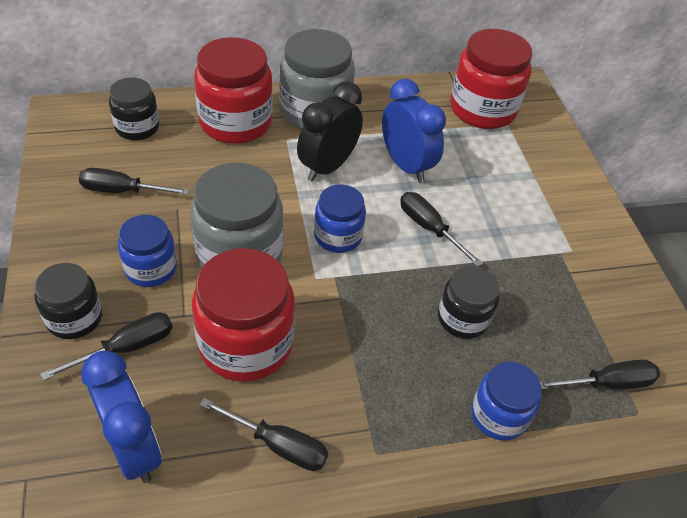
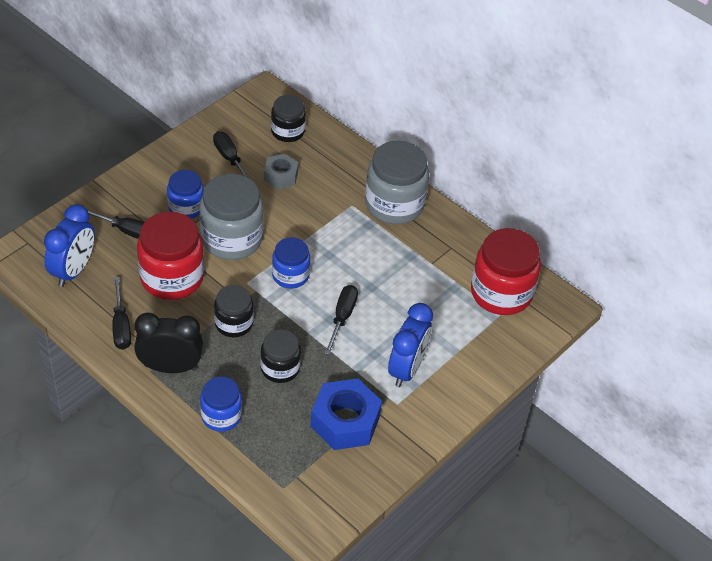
camera: 55 degrees right, 0 degrees up
black jar [34,263,102,339] -> black jar moved to [214,285,254,337]
red jar [194,37,273,144] -> none
black clock [297,81,363,182] -> black clock moved to [134,313,203,373]
blue clock [382,79,446,183] -> blue clock moved to [388,303,433,387]
black screwdriver [540,359,660,390] -> none
none -> grey nut [264,154,298,189]
none -> blue nut [310,378,382,450]

